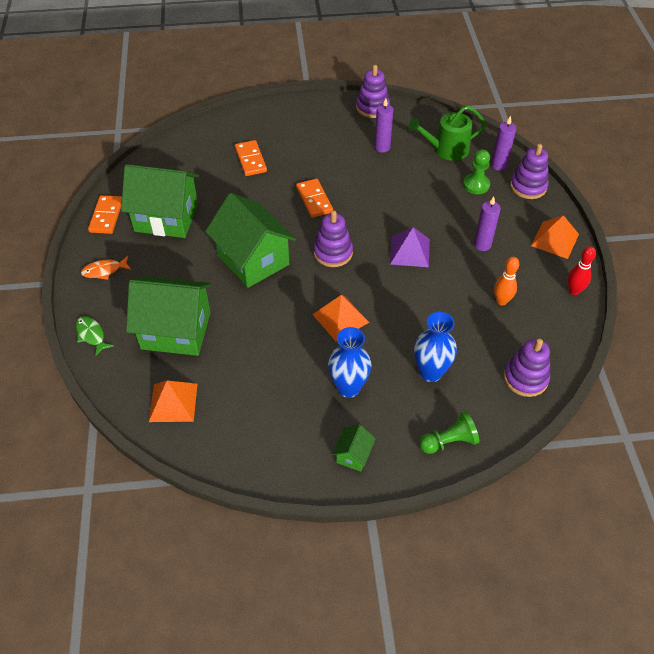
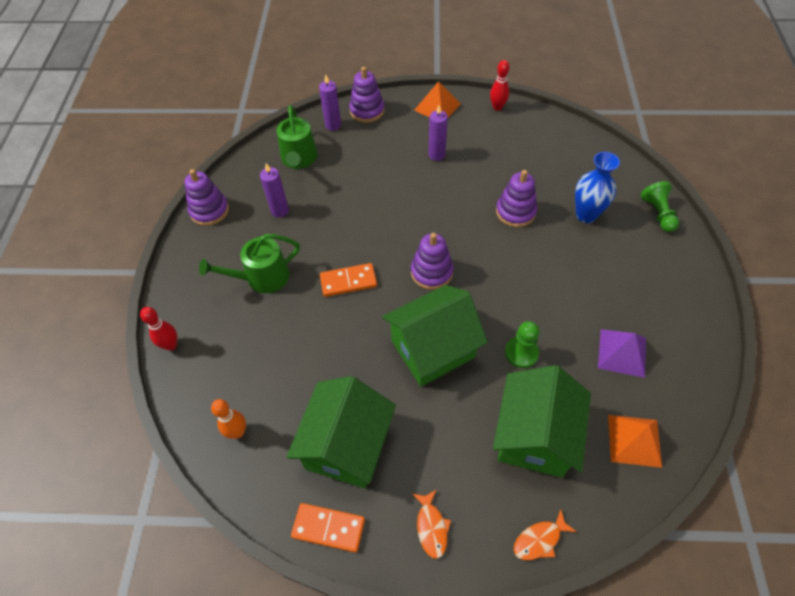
camera: 80 degrees left, 5 degrees up
green fish [76,316,114,357] -> orange fish [514,509,577,560]
orange domino [235,140,267,176] -> none
orange pyramid [312,295,369,341] -> none
blue vase [328,327,372,398] -> none
green house [332,425,376,472] -> none
purple pyramid [390,227,430,267] -> purple pyramid moved to [598,329,646,378]
green pawn [463,149,490,194] -> green pawn moved to [505,321,539,368]
orange bowling pin [494,257,519,305] -> orange bowling pin moved to [211,399,246,439]
purple stacking toy [504,339,550,397] -> purple stacking toy moved to [496,170,537,227]
none -> red bowling pin [140,307,177,351]
none -> green watering can [199,234,300,293]

